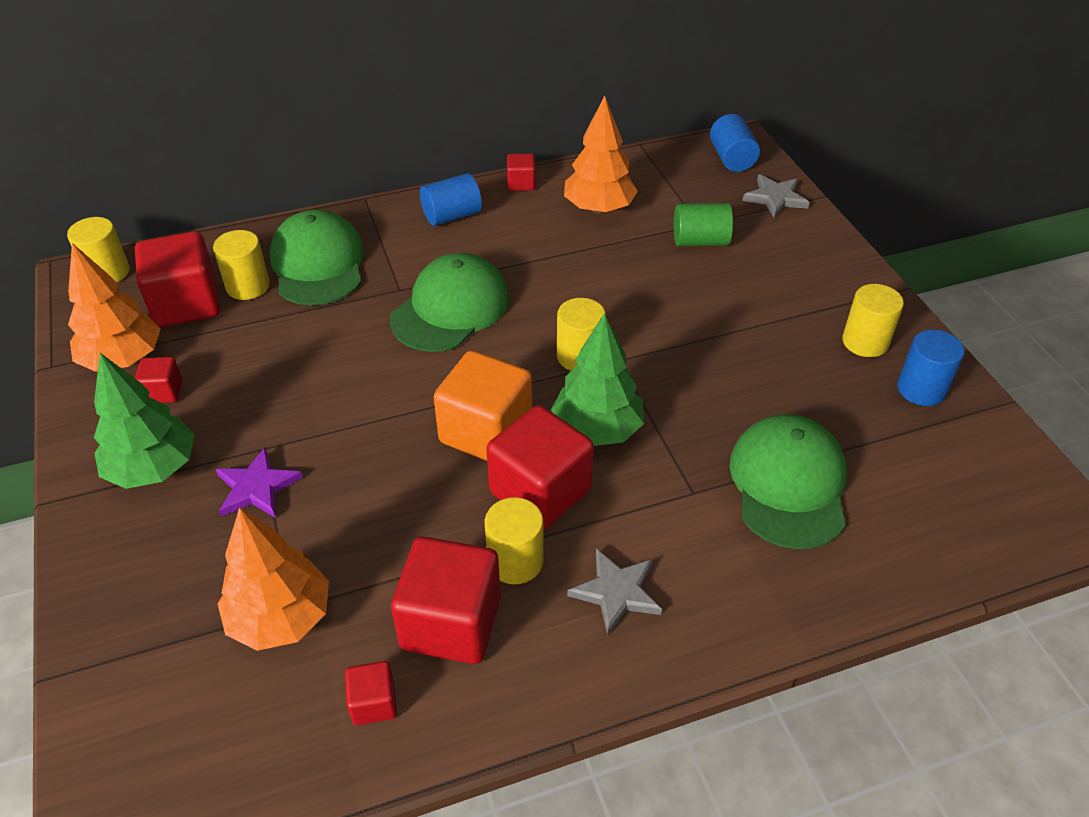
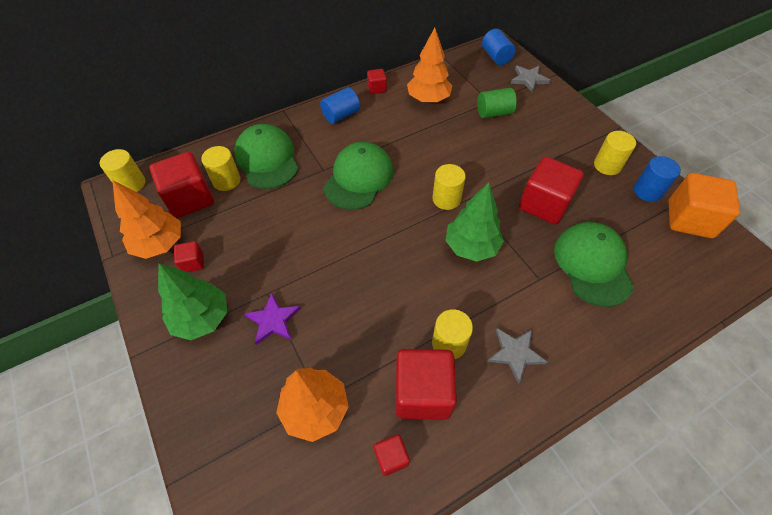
camera: 10 degrees left, 10 degrees up
orange cube [433,350,532,461] -> orange cube moved to [668,173,740,238]
red cube [486,405,594,530] -> red cube moved to [519,157,584,225]

